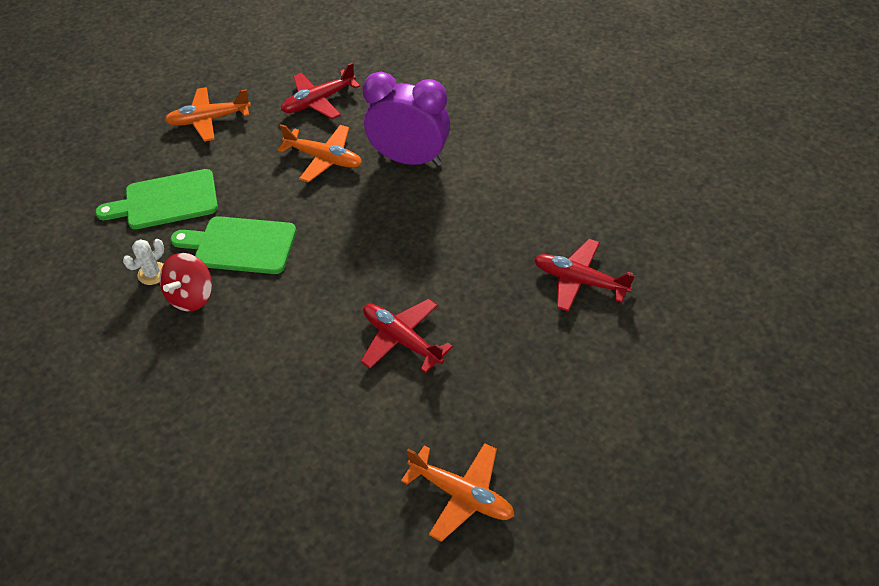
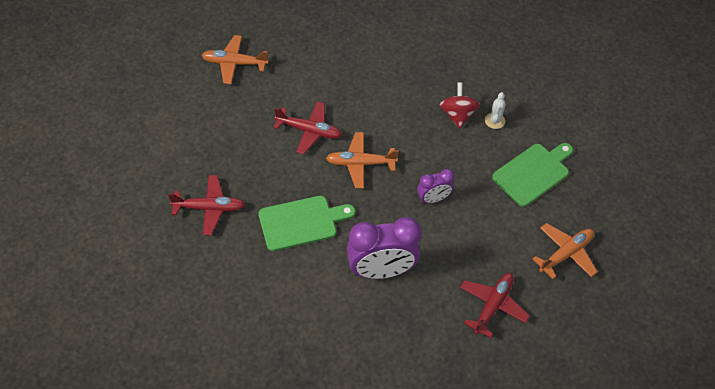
camera: 150 degrees right, 5 degrees up
green cutting board [170,216,296,274] -> green cutting board moved to [259,196,355,251]
orange plane [278,124,362,183] -> orange plane moved to [326,132,399,188]
none -> purple clock [417,169,454,203]

